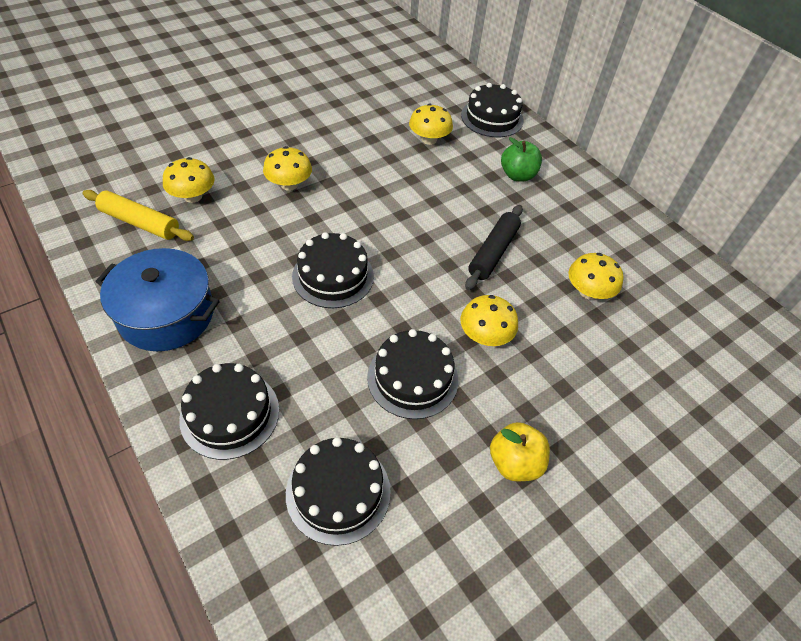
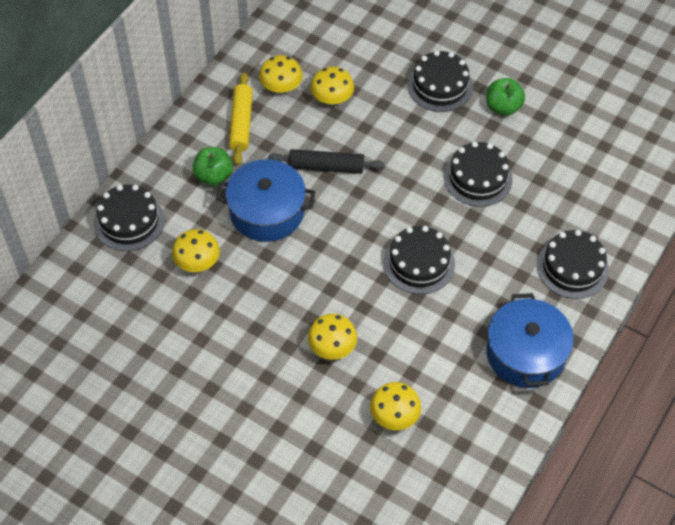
camera: 110 degrees left, 5 degrees up
yellow rolling pin [82,190,194,241] -> yellow rolling pin moved to [229,72,253,165]
black cake [286,437,391,546] -> black cake moved to [408,50,473,112]
yellow mushroom [461,295,518,346] -> yellow mushroom moved to [259,55,303,93]
yellow apple [490,422,550,481] -> green apple [487,78,525,116]
none -> blue pot [216,159,315,242]

